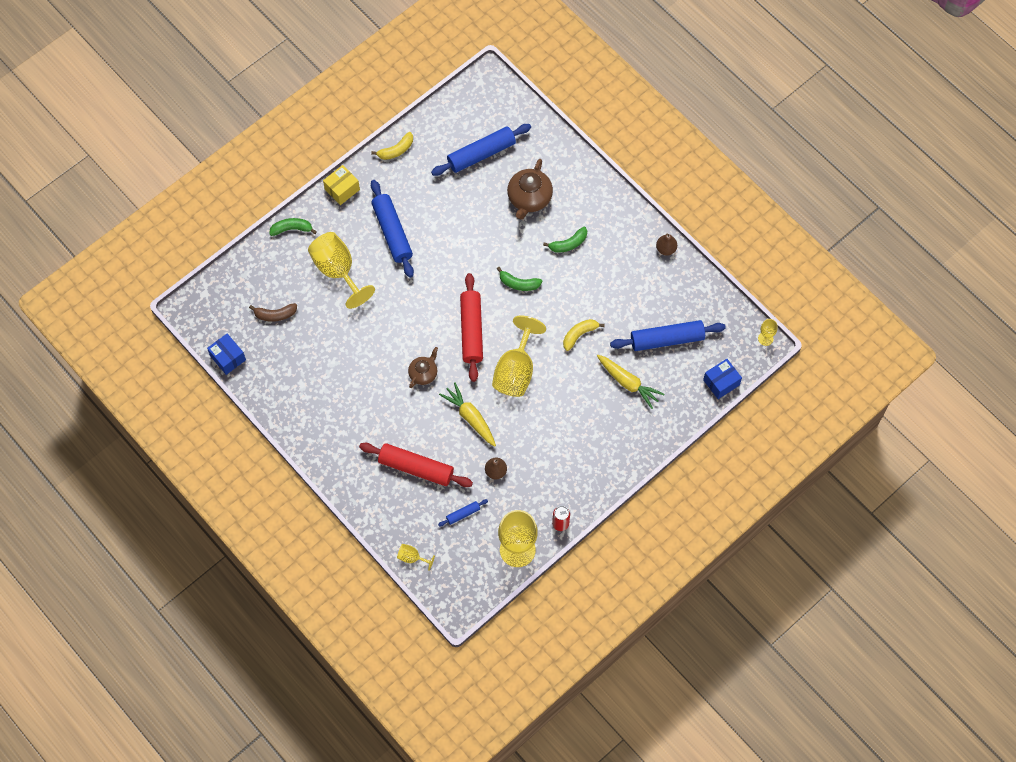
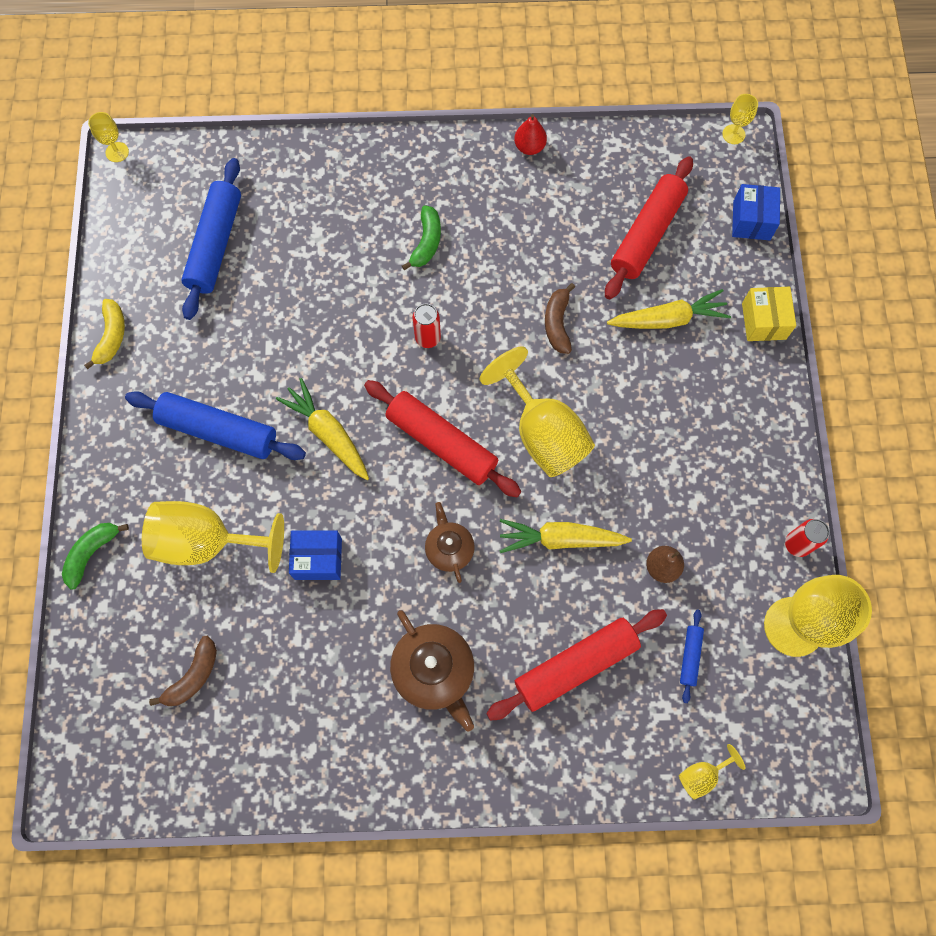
camera: 50 degrees left, 5 degrees up
blue box [207,334,246,375] -> blue box moved to [289,530,342,580]
yellow box [323,165,360,205] -> yellow box moved to [742,287,796,341]
green banana [497,267,542,291] -> red can [413,304,441,348]
brown teapot [507,159,553,219] -> brown teapot moved to [390,610,474,732]
yellow banana [563,319,605,351] -> brown banana [545,283,575,354]
blue rolling pin [610,320,726,351] -> red rolling pin [605,156,693,299]
brown pear [656,233,677,256] -> red pear [514,114,547,155]
none -> yellow goblet [88,112,129,162]
none -> yellow carrot [276,378,369,480]

